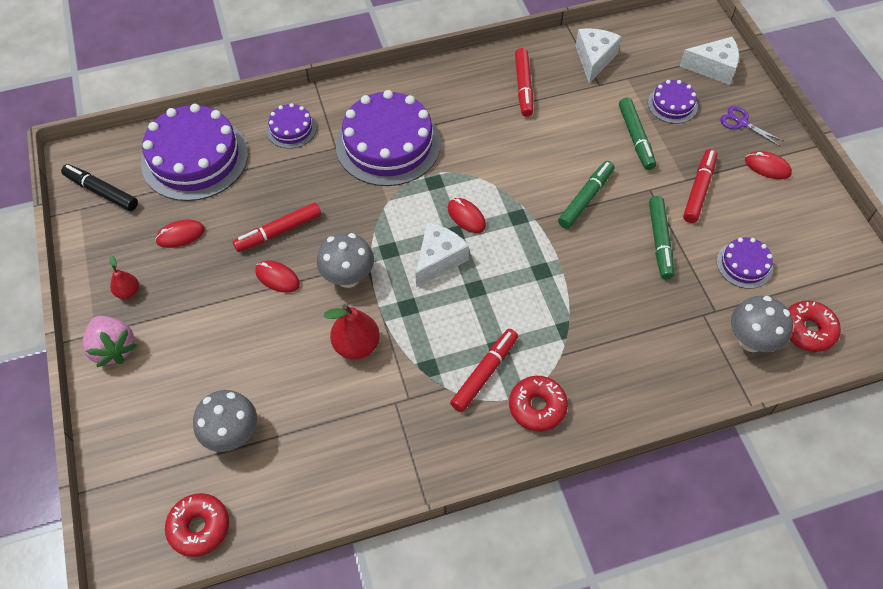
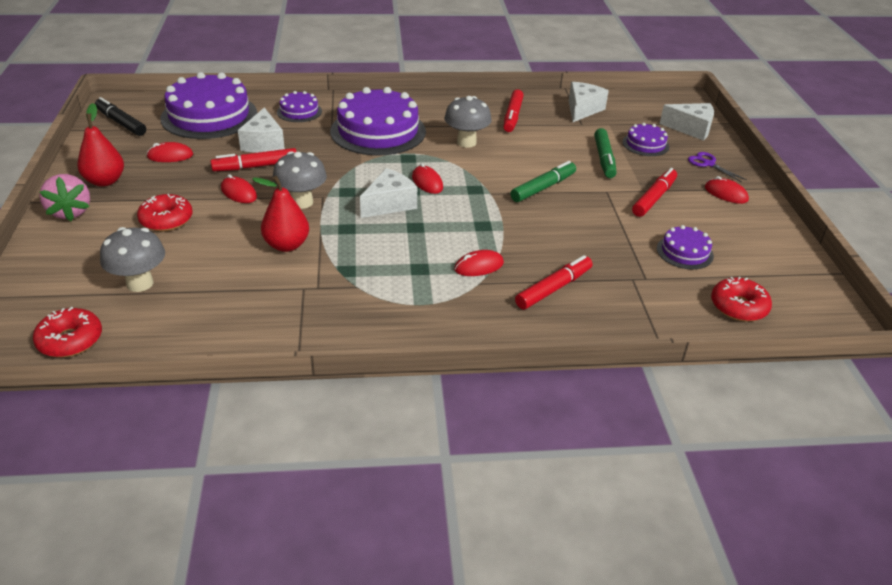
camera: 10 degrees right, 20 degrees down
red pear [110,255,139,299] -> red pear [77,103,124,187], size x1.73
red marker [450,329,518,412] -> red marker moved to [515,255,593,309]
red donut [509,376,568,431] -> red donut moved to [137,194,193,232]
green marker [649,196,674,280] -> none
grey mushroom [731,296,793,352] -> grey mushroom moved to [444,96,492,148]
none -> white cheese [238,108,285,153]
none -> red mouse [454,250,504,276]

